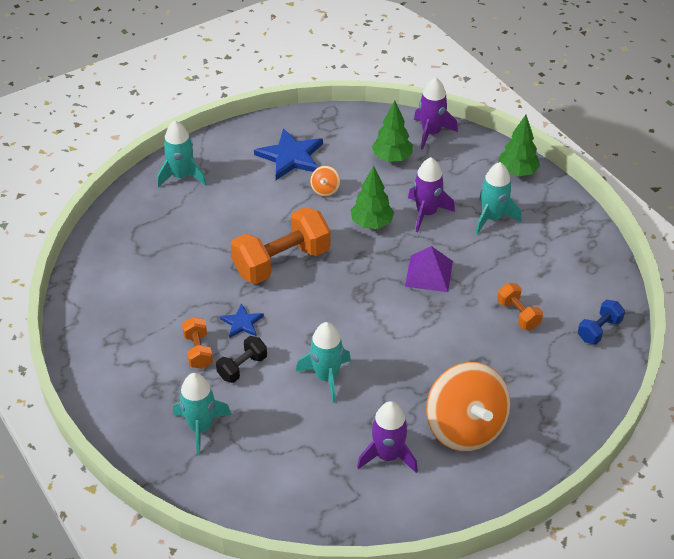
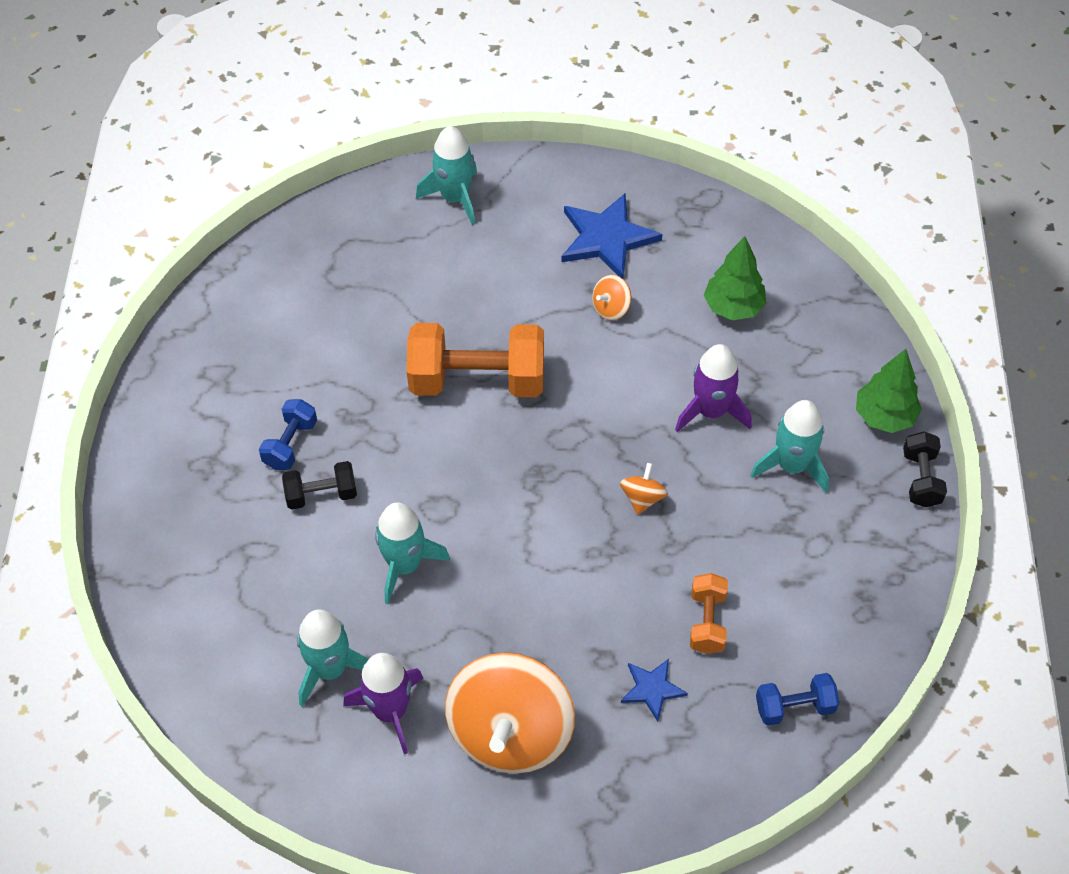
camera: 35 degrees right, 10 degrees up
turquoise rocket [173,373,231,456] -> turquoise rocket moved to [297,610,369,707]
orange dumbbell [182,317,213,369] -> blue dumbbell [259,399,317,470]
blue star [220,303,264,338] -> blue star moved to [621,659,688,722]
green tree [351,166,394,229] -> none
purple pyramid [405,246,453,292] -> orange spinning top [620,463,668,515]
purple rocket [414,77,458,150] -> none
none -> black dumbbell [903,432,947,507]

